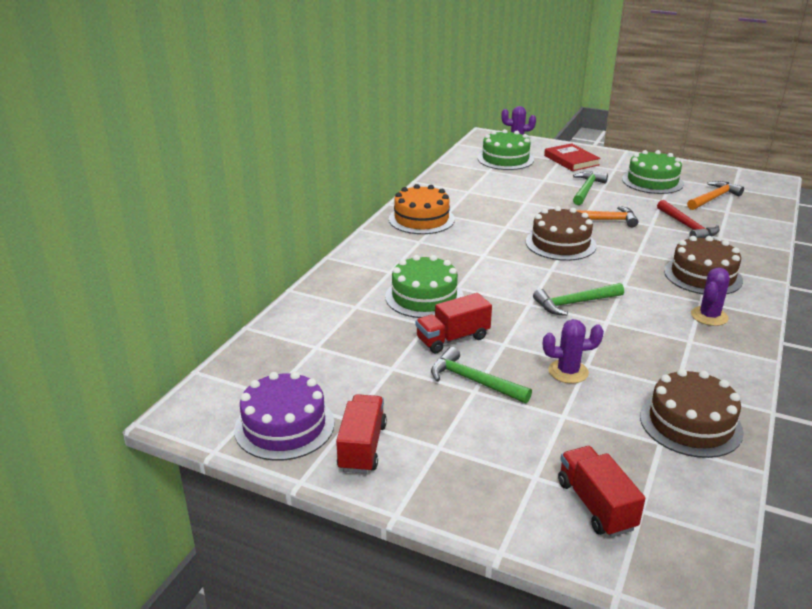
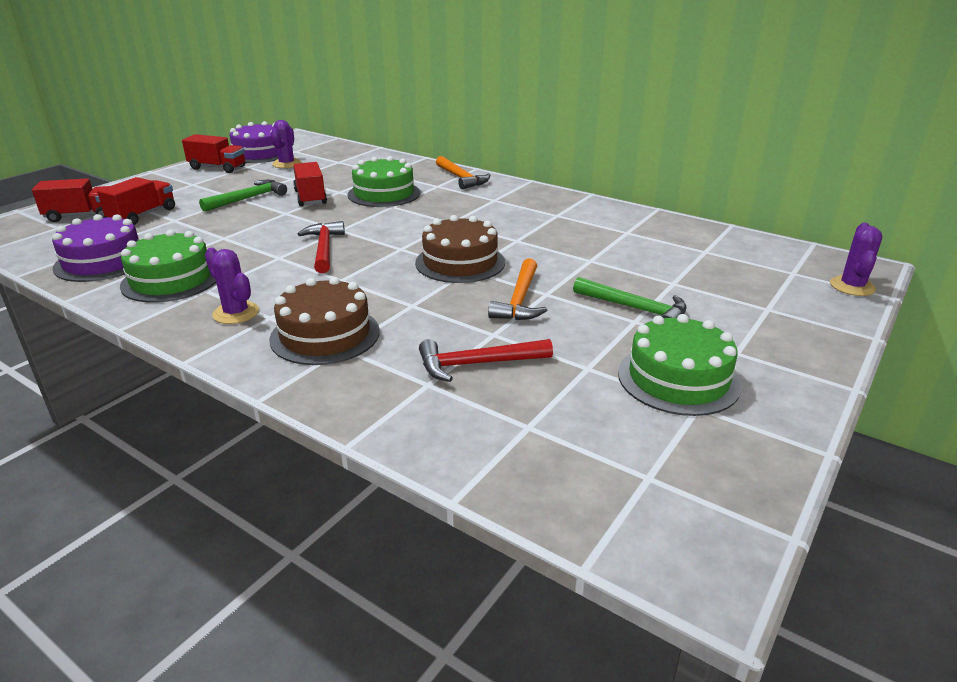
camera: 100 degrees right, 0 degrees up
orange cake [389,184,455,234] -> none
green cake [477,129,534,170] -> green cake moved to [120,230,216,303]
green hammer [533,283,624,316] -> red hammer [298,221,345,273]
purple cactus [543,319,604,384] -> purple cactus moved to [271,120,301,168]
red book [544,143,601,171] -> none
brown cake [640,369,744,458] -> purple cake [52,214,139,282]
orange hammer [687,181,744,210] -> orange hammer moved to [436,156,490,190]
none -> red truck [97,177,175,225]

